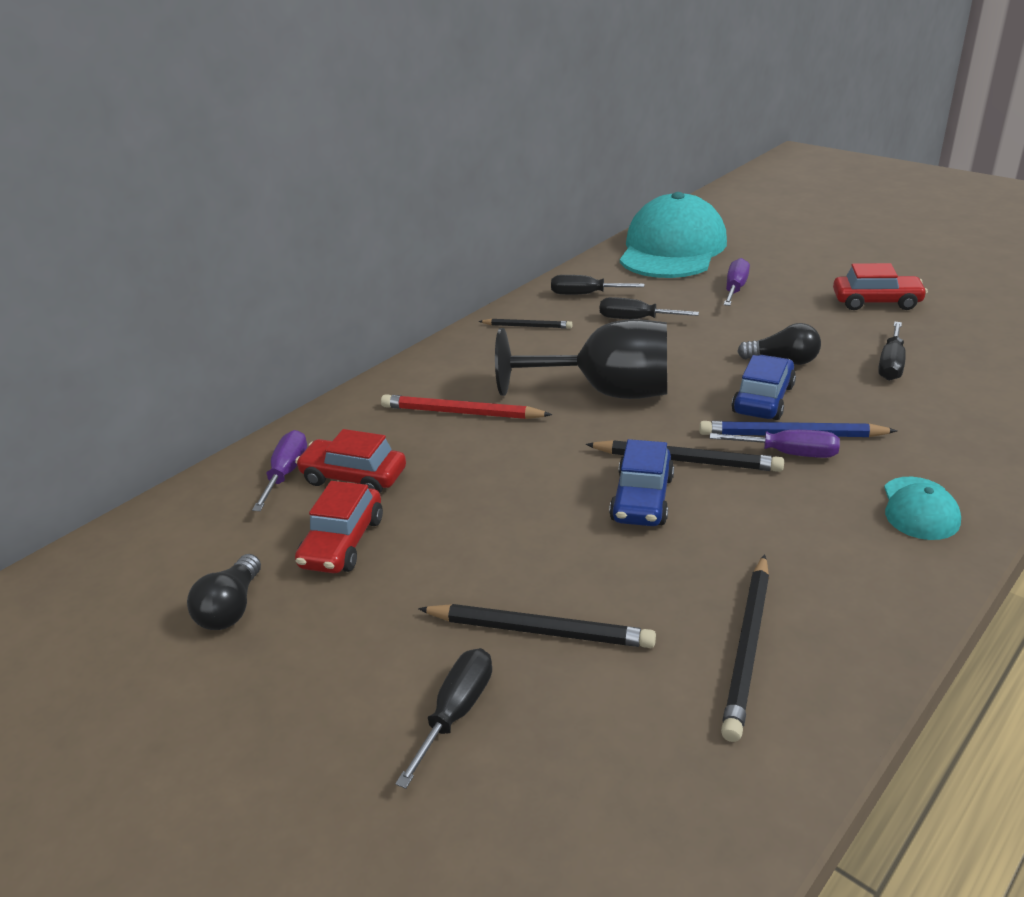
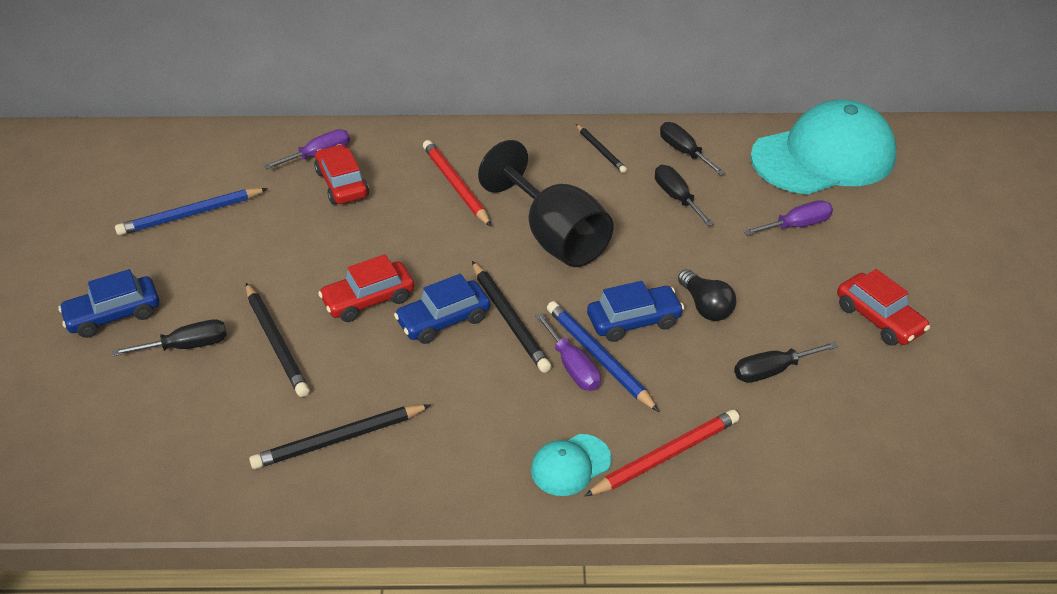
camera: 45 degrees right, 10 degrees up
black light bulb [187,554,261,630] -> blue pencil [115,188,268,236]
red car [295,481,383,573] -> red car moved to [318,254,414,322]
none -> blue car [58,269,159,338]
none -> red pencil [584,409,740,497]

